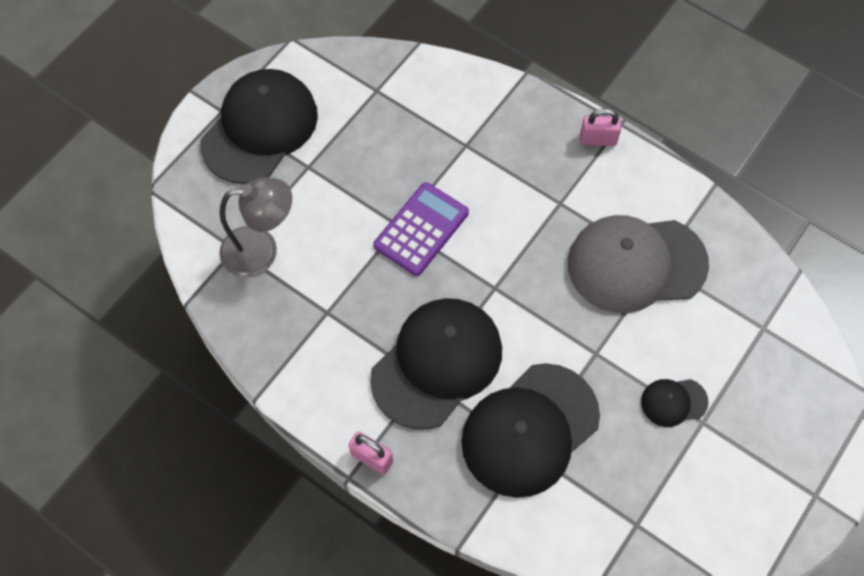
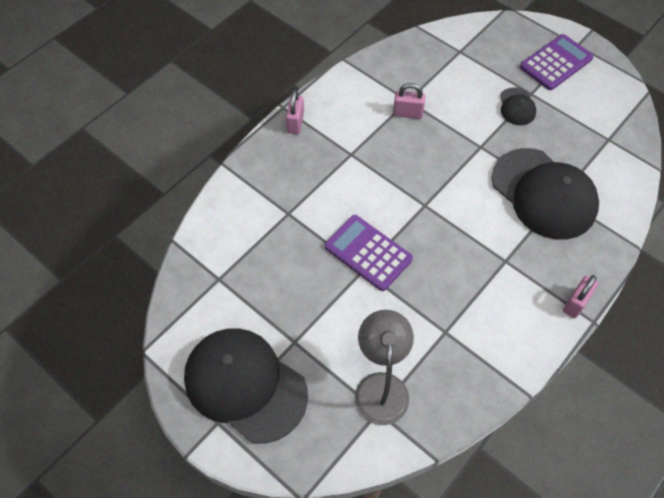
camera: 85 degrees left, 5 degrees down
black cap [370,298,502,430] -> none
grey cap [568,215,709,313] -> pink padlock [393,83,426,119]
none -> purple calculator [520,34,594,90]

